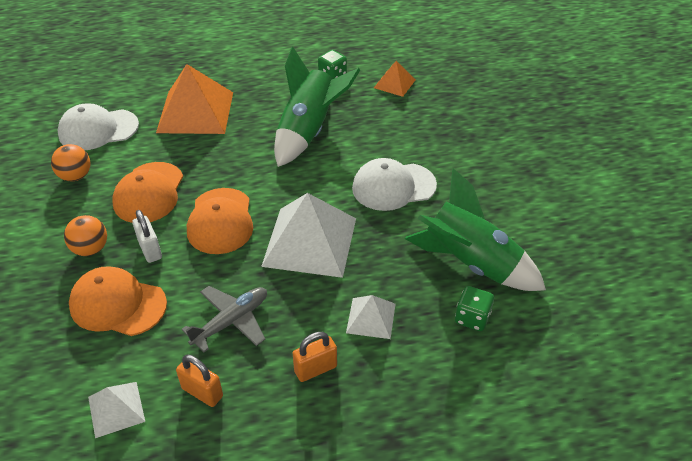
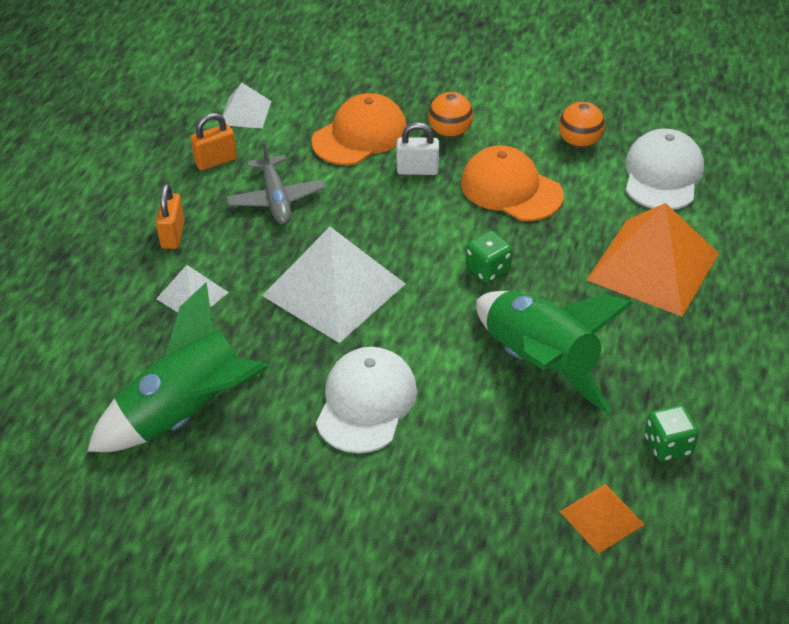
camera: 120 degrees right, 0 degrees up
orange cap [187,188,253,254] -> none
green dice [455,286,494,331] -> green dice moved to [466,230,512,283]

